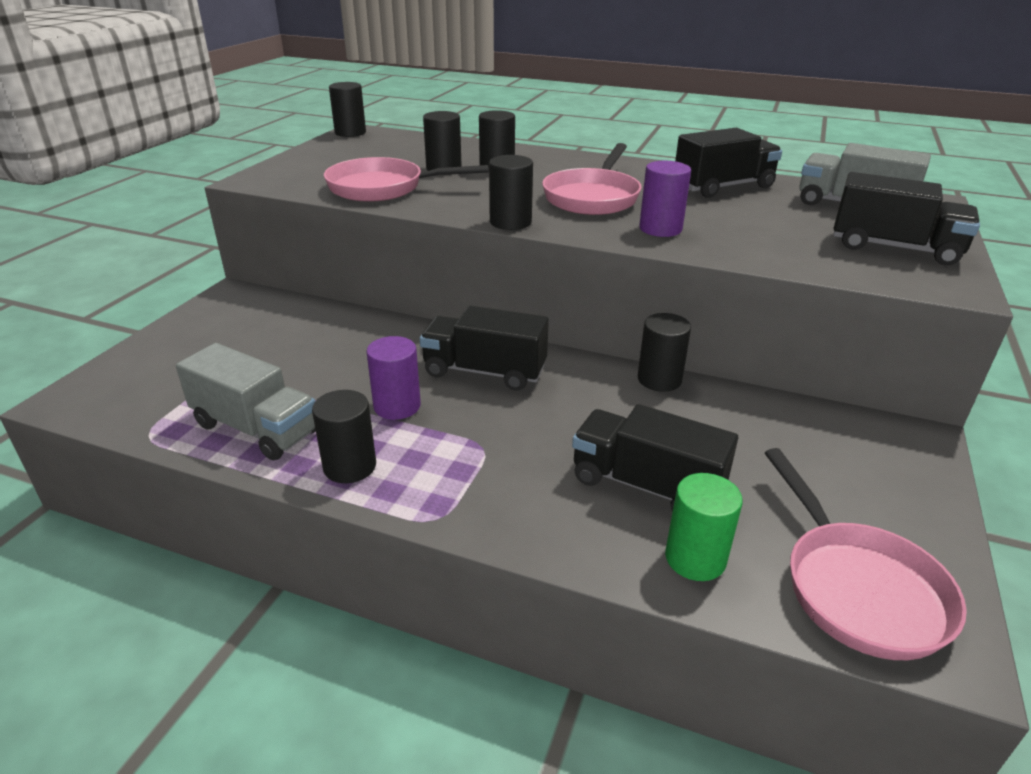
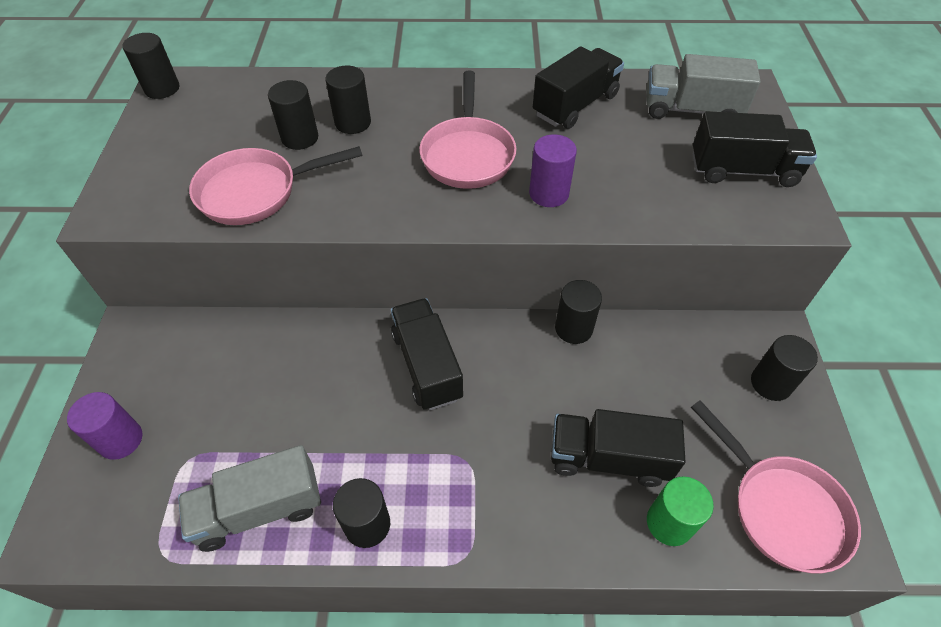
camera: 20 degrees left, 20 degrees up
grey truck [176,343,316,461] -> grey truck turned 150 degrees clockwise [178,445,321,552]
purple cylinder [366,336,421,420] -> purple cylinder moved to [67,392,142,460]
black truck [420,306,549,390] -> black truck turned 75 degrees clockwise [391,298,463,410]
black cylinder [489,155,533,230] -> black cylinder moved to [751,335,818,401]

